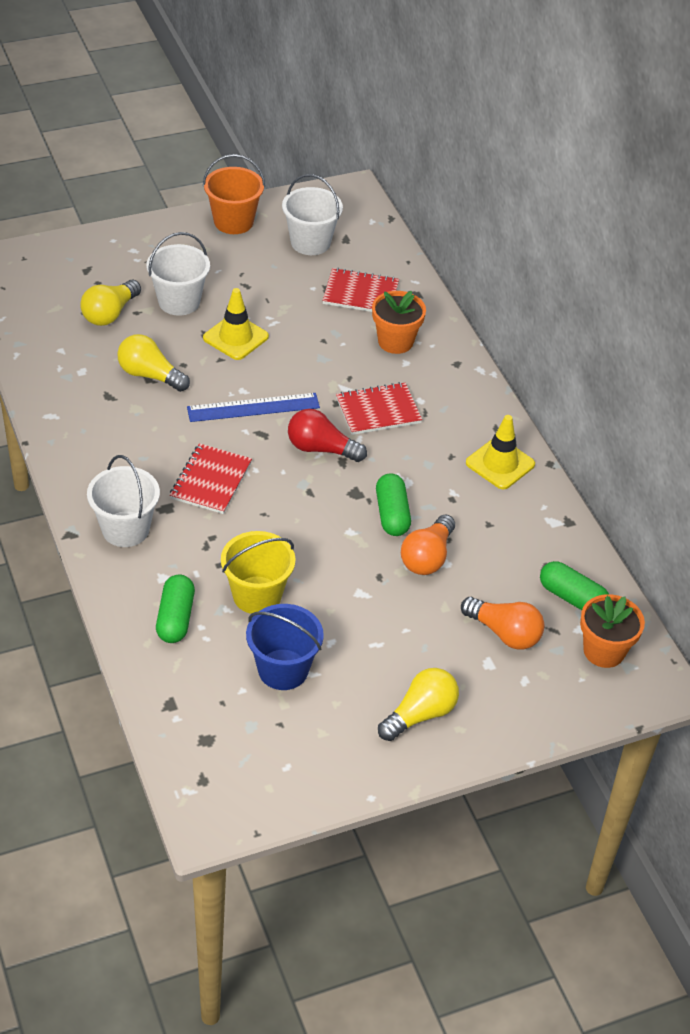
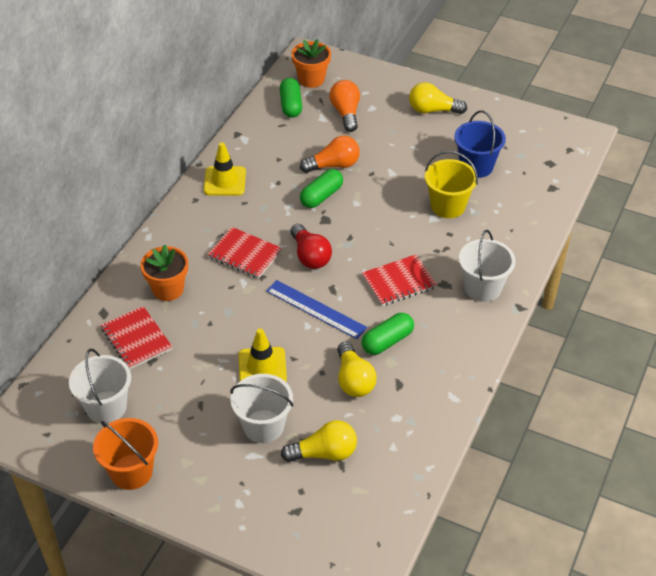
camera: 130 degrees left, 0 degrees up
green capsule [156,575,195,643] -> green capsule moved to [362,313,414,355]

